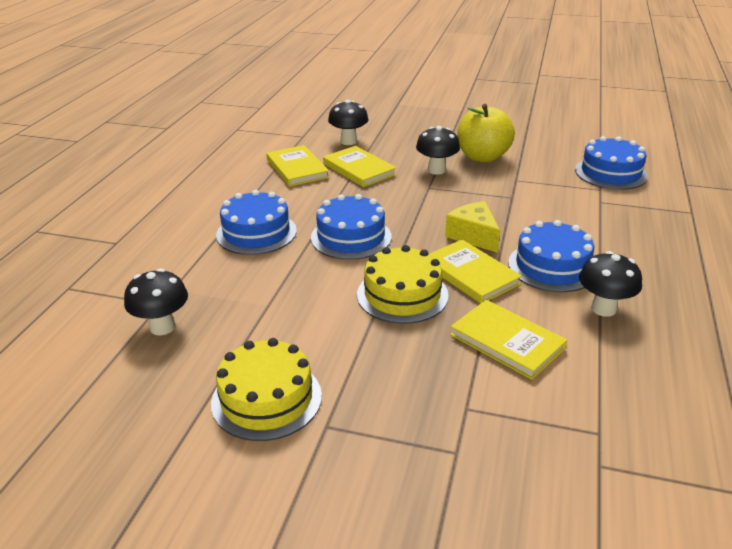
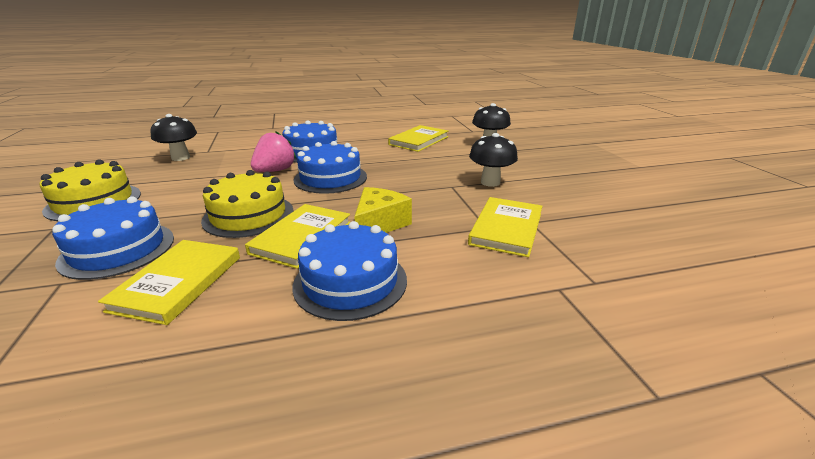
camera: 60 degrees right, 5 degrees down
yellow book [323,146,397,187] -> yellow book moved to [468,197,542,257]
yellow apple [457,104,515,163] -> none
blue cake [575,136,648,190] -> blue cake moved to [52,196,174,280]
black mushroom [579,251,642,317] -> none
none -> pink strawberry [251,131,296,172]

